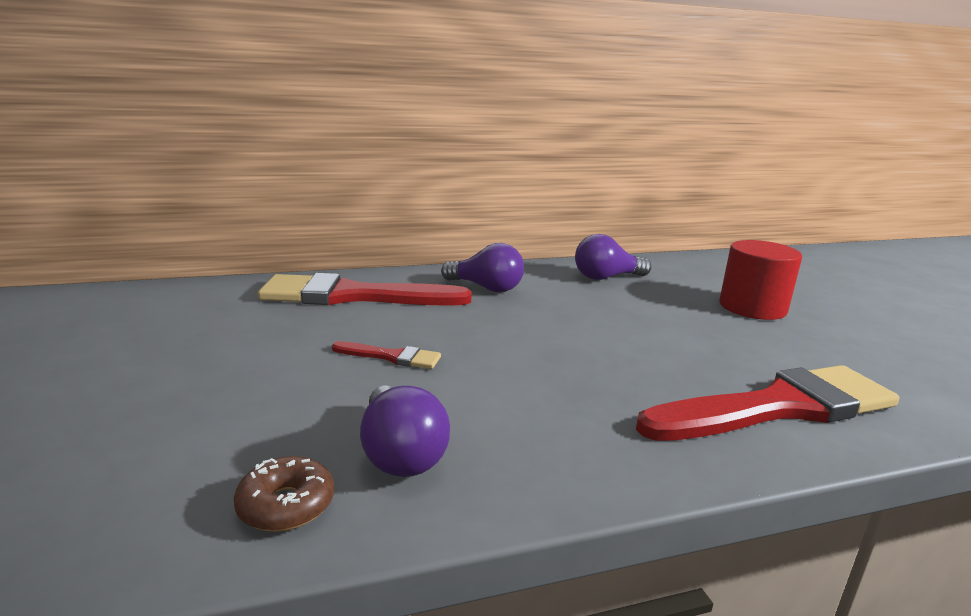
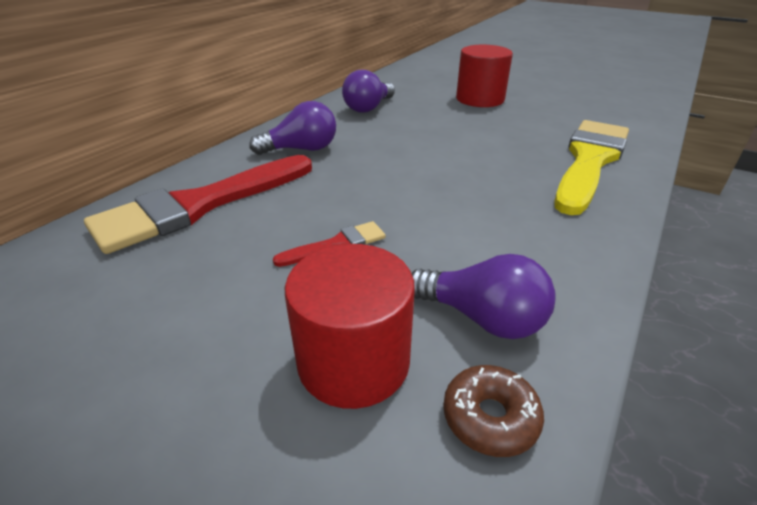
camera: 40 degrees left, 15 degrees up
red brush [636,365,899,441] -> yellow brush [554,120,629,215]
none -> red cylinder [285,244,415,409]

